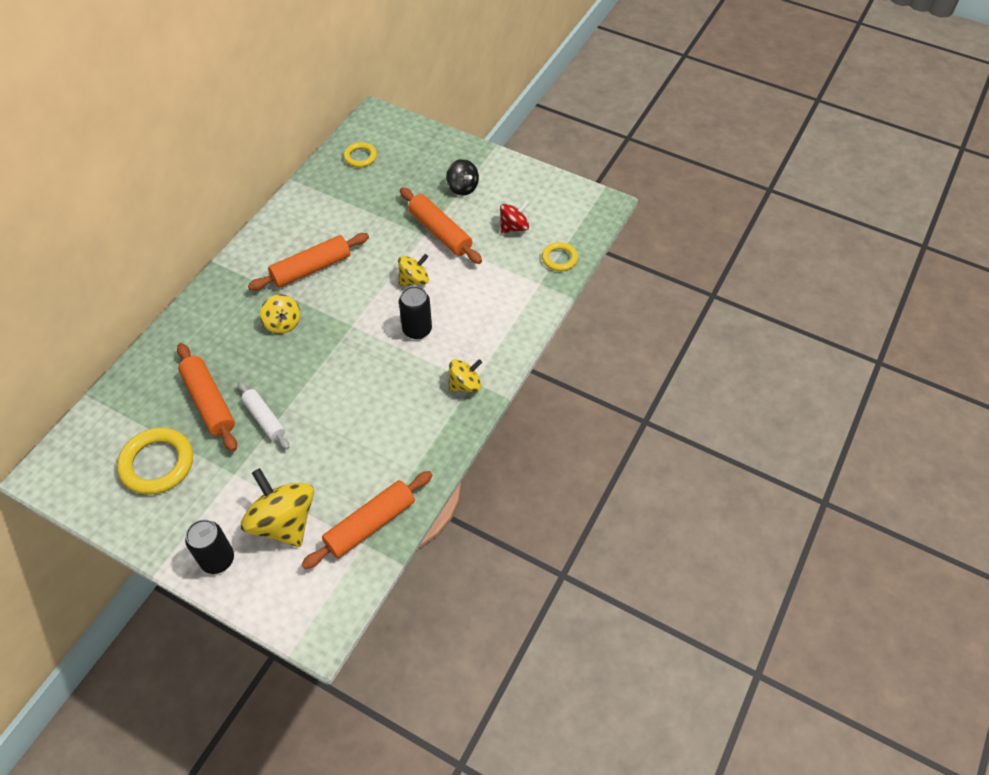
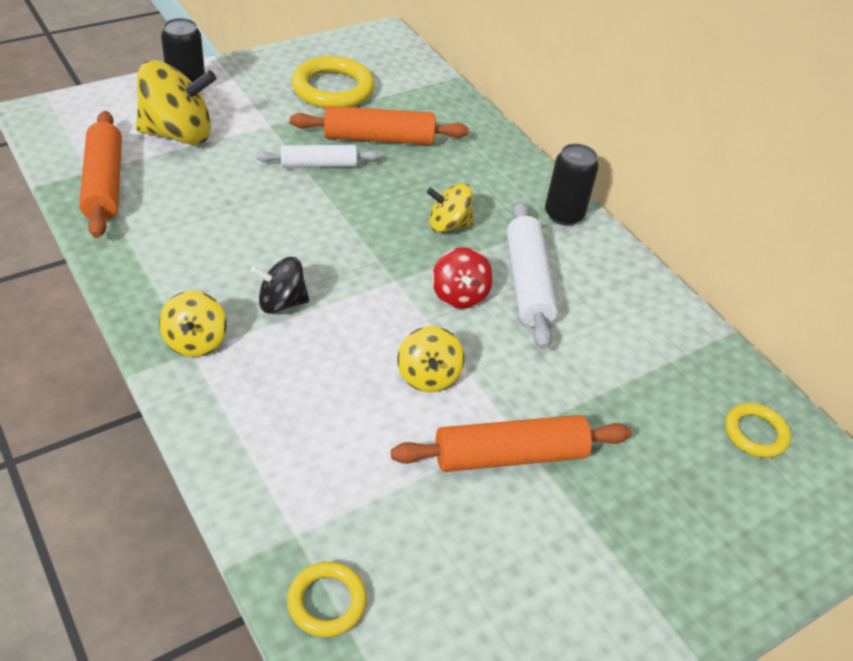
camera: 115 degrees right, 10 degrees down
orange rolling pin [248,233,369,291] -> white rolling pin [507,201,558,349]
black can [399,286,432,339] -> black can moved to [545,144,599,226]
black spinning top [446,159,479,196] -> black spinning top moved to [250,257,309,314]
red spinning top [500,201,529,233] -> red spinning top moved to [432,247,493,309]

